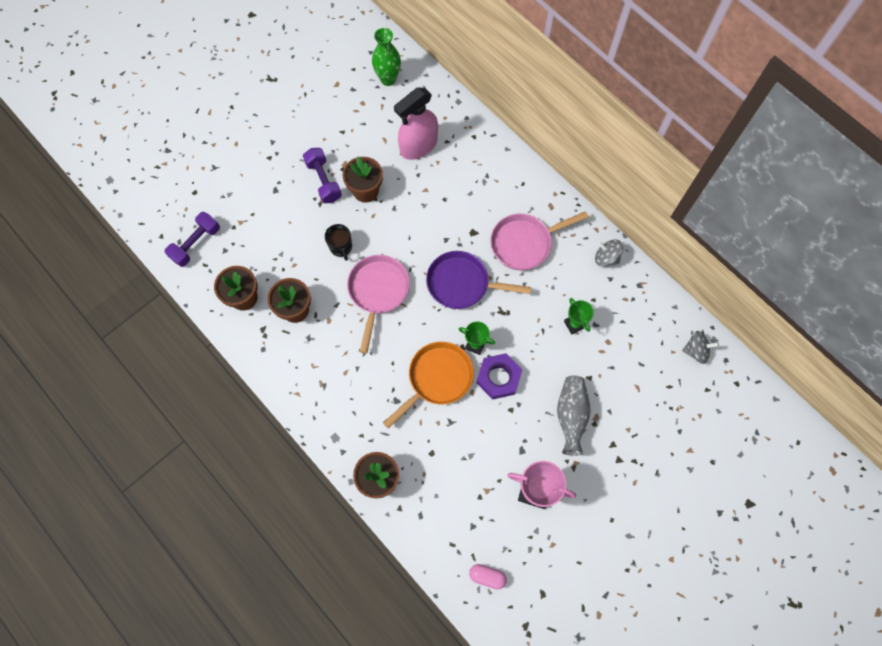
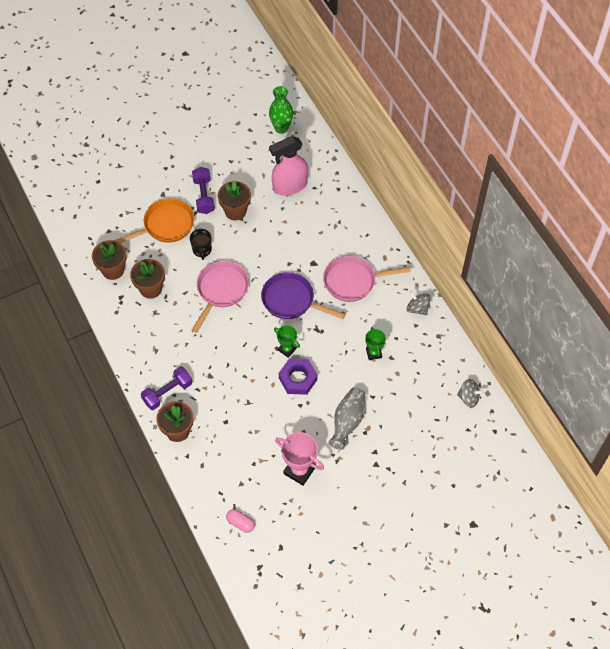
camera: 15 degrees right, 10 degrees down
purple dumbbell [165,212,220,267] -> purple dumbbell moved to [141,367,192,410]
orange pan [383,342,474,429] -> orange pan moved to [114,198,194,243]

